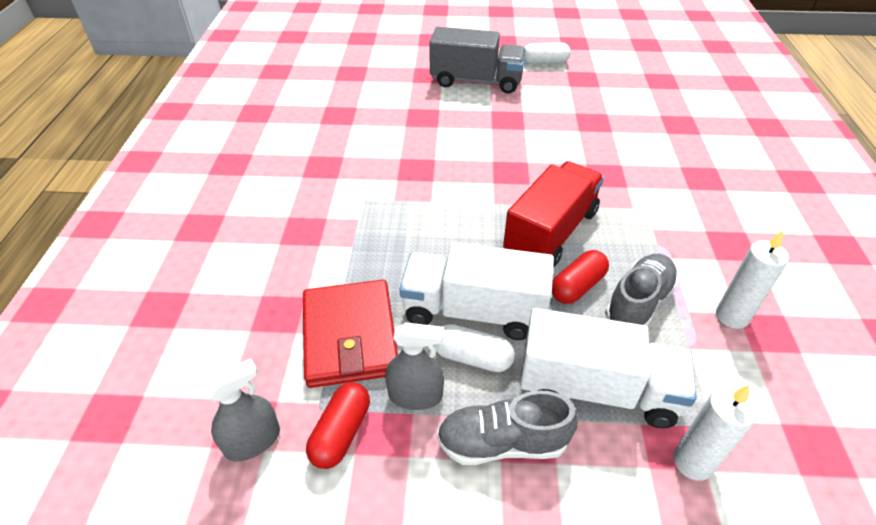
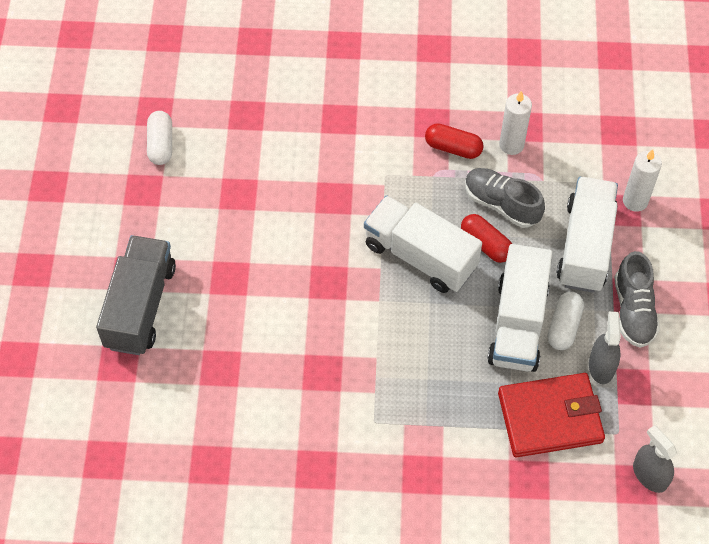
camera: 90 degrees left, 15 degrees up
red capsule [306,382,370,469] -> red capsule moved to [425,123,484,159]
red truck [503,161,604,268] -> white truck [364,195,482,293]
white capsule [525,42,571,64] -> white capsule moved to [147,111,172,165]

